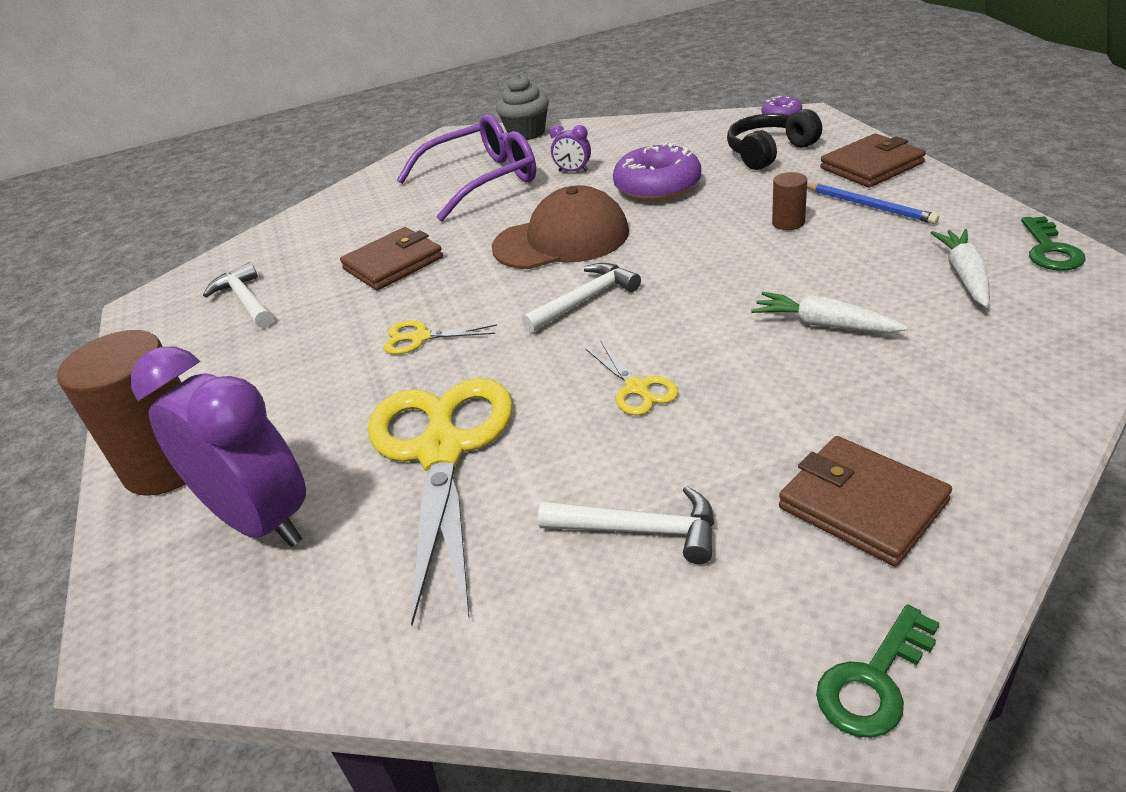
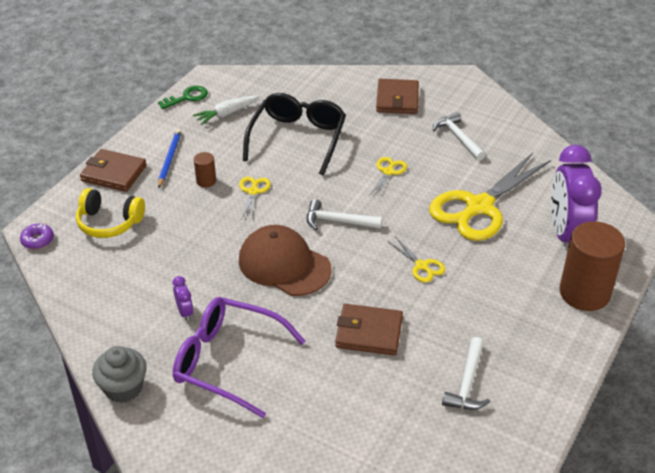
camera: 135 degrees left, 5 degrees up
purple donut [613,142,701,202] -> none
black headphones [727,109,822,170] -> yellow headphones [76,188,145,238]
white carrot [751,292,908,333] -> black glasses [243,93,346,175]
green key [816,604,939,738] -> none
none -> yellow scissors [239,177,271,219]

